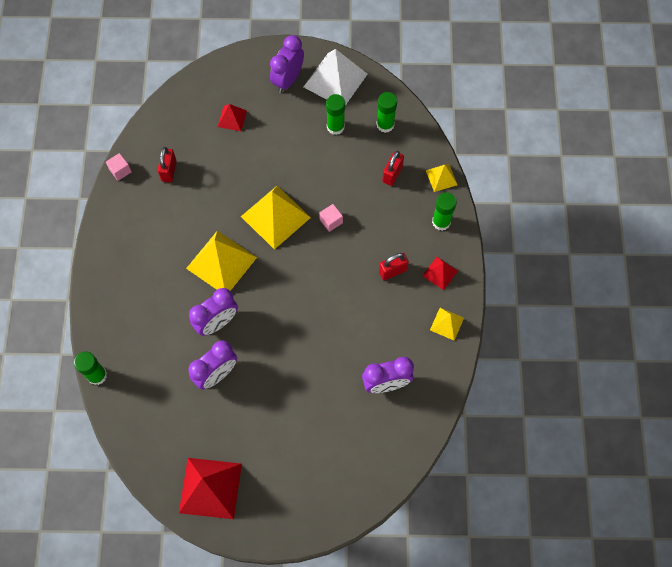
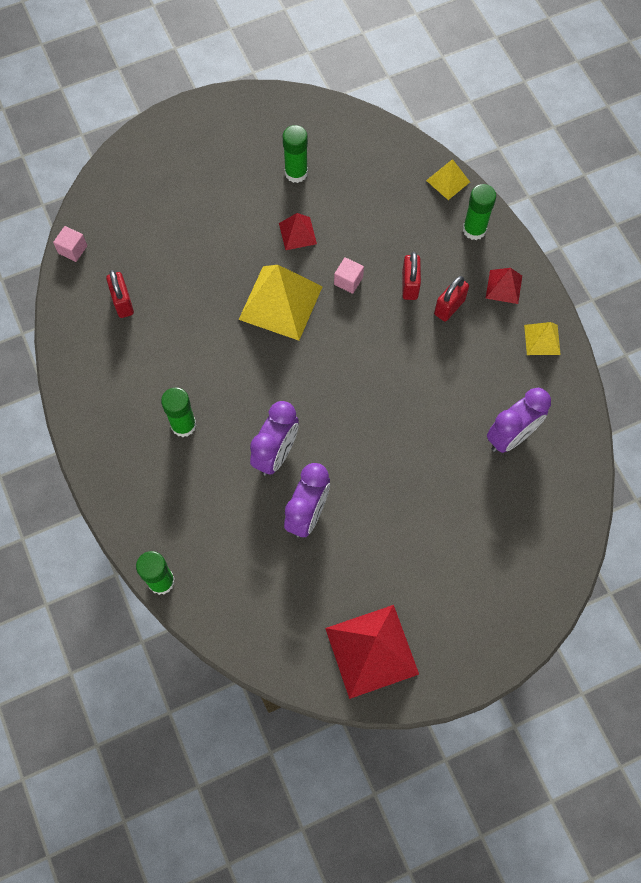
camera: 25 degrees left, 0 degrees up
pink cube [106,153,132,181] -> pink cube moved to [53,226,87,262]
yellow pyramid [186,231,257,291] -> none
red pyramid [218,104,247,131] -> red pyramid moved to [279,213,317,250]
purple clock [270,35,304,93] -> none
white pyramid [303,49,368,106] -> none
green glue stick [376,92,397,133] -> green glue stick moved to [161,387,197,437]
red padlock [382,151,404,186] -> red padlock moved to [402,252,421,300]

